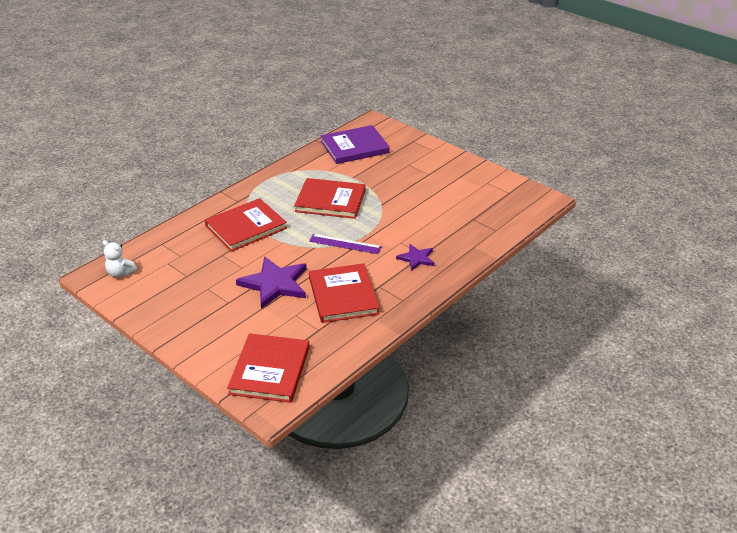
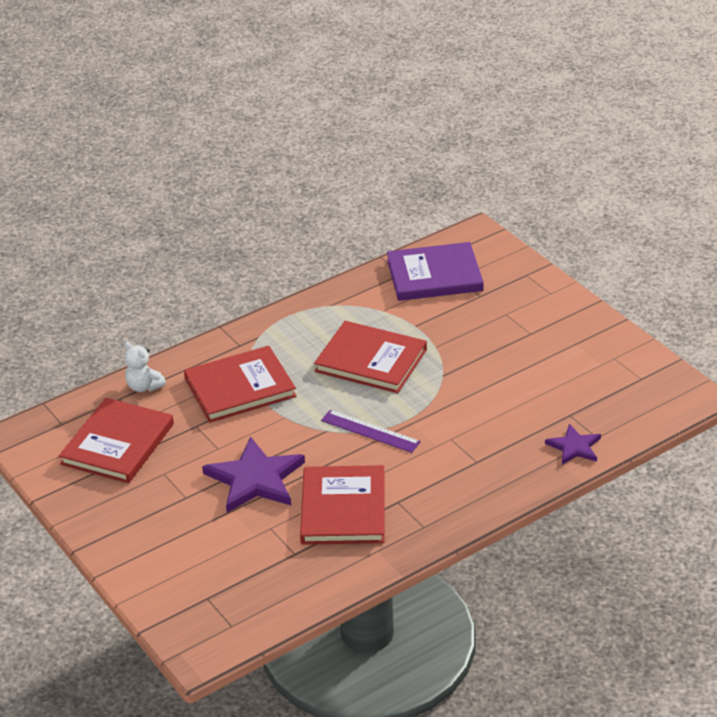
camera: 15 degrees right, 0 degrees up
white teddy bear [102,240,137,278] -> white teddy bear moved to [125,342,166,392]
red book [227,333,310,403] -> red book moved to [59,398,174,483]
purple star [396,244,435,271] -> purple star moved to [545,424,601,465]

